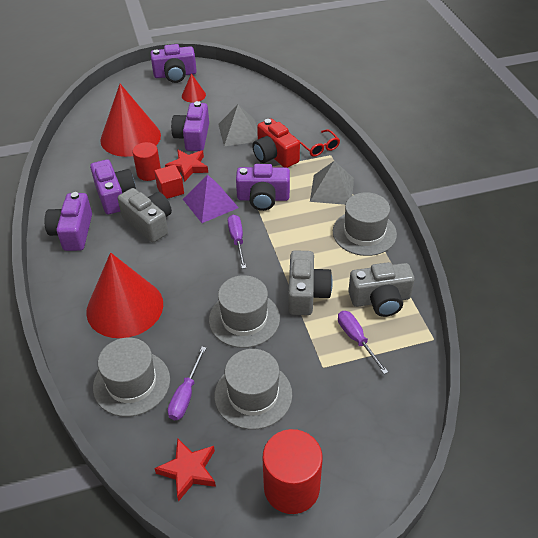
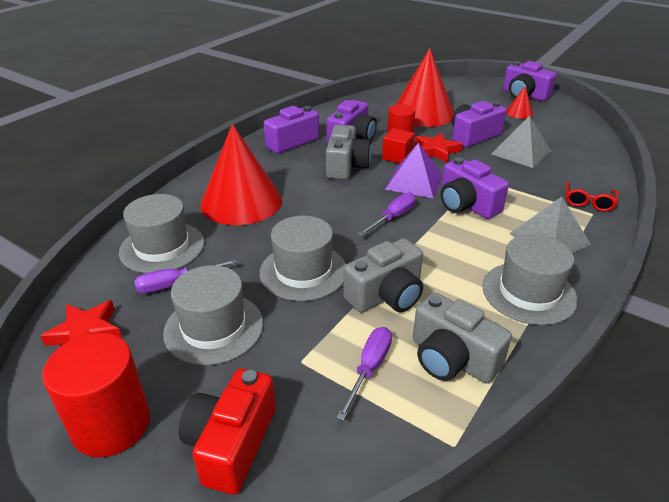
camera: 50 degrees right, 10 degrees down
red camera [252,119,300,168] -> red camera moved to [179,369,276,495]

